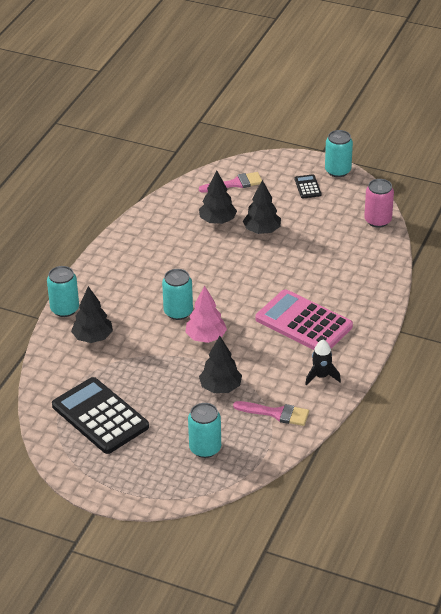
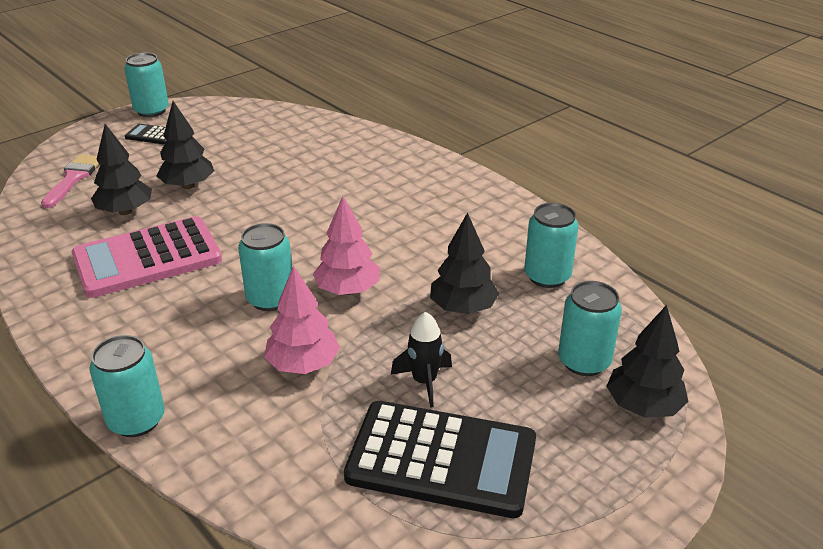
camera: 65 degrees left, 5 degrees down
black calculator [52,377,149,454] -> black calculator turned 150 degrees counterclockwise [344,401,536,518]
black tree [71,286,113,343] -> black tree moved to [606,305,689,418]
pink brush [233,401,309,426] -> turquoise can [524,203,579,288]
pink calculator [256,289,353,350] -> pink calculator moved to [72,216,222,298]
black rocket [305,340,341,386] -> black rocket moved to [391,312,452,408]
pink can [364,179,394,228] -> none
none -> pink tree [264,265,340,374]

